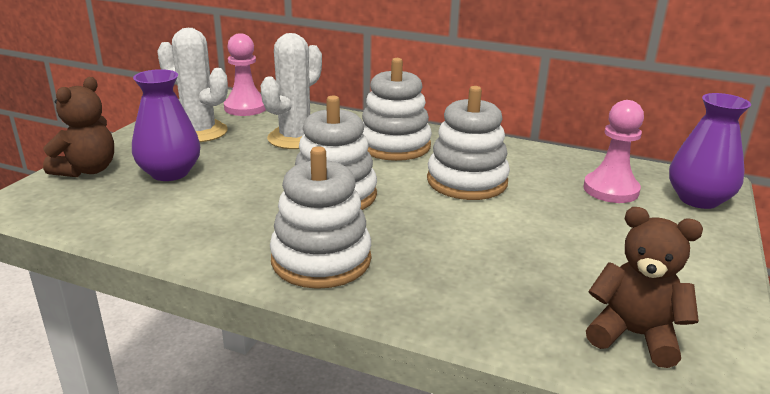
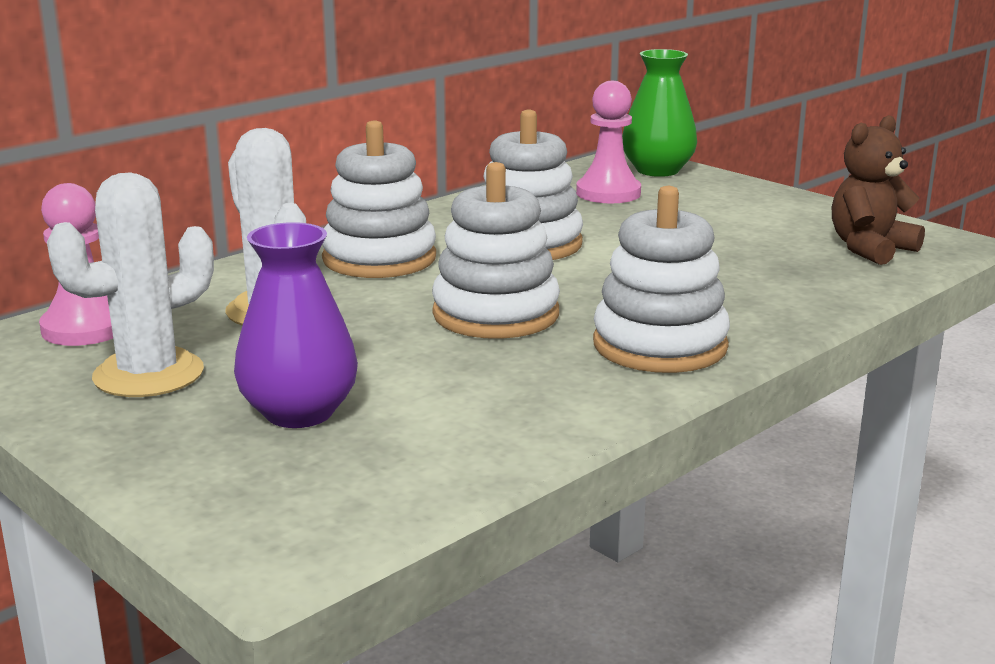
camera: 65 degrees left, 5 degrees down
brown teddy bear [43,77,114,177] -> none
purple vase [669,93,751,209] -> green vase [622,49,697,177]

